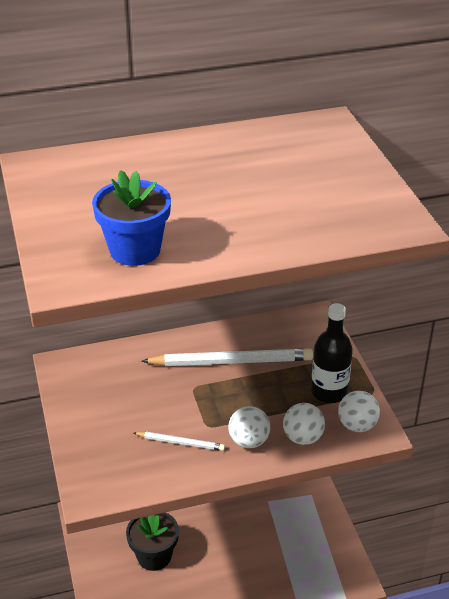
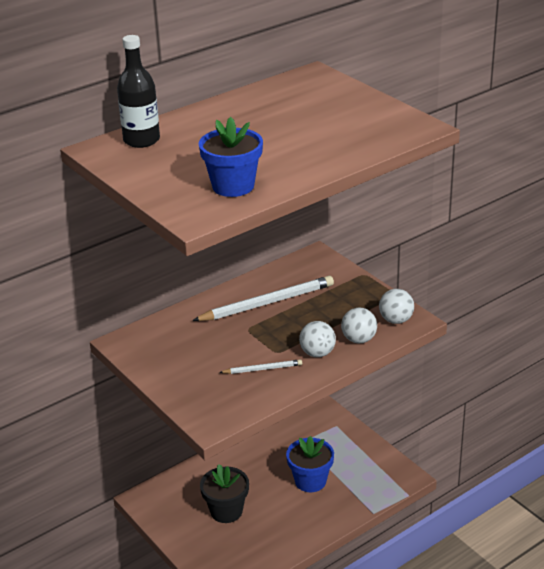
camera: 20 degrees left, 5 degrees down
black bottle [311,303,353,403] -> black bottle moved to [117,35,160,148]
none -> blue flower pot [286,436,334,492]

